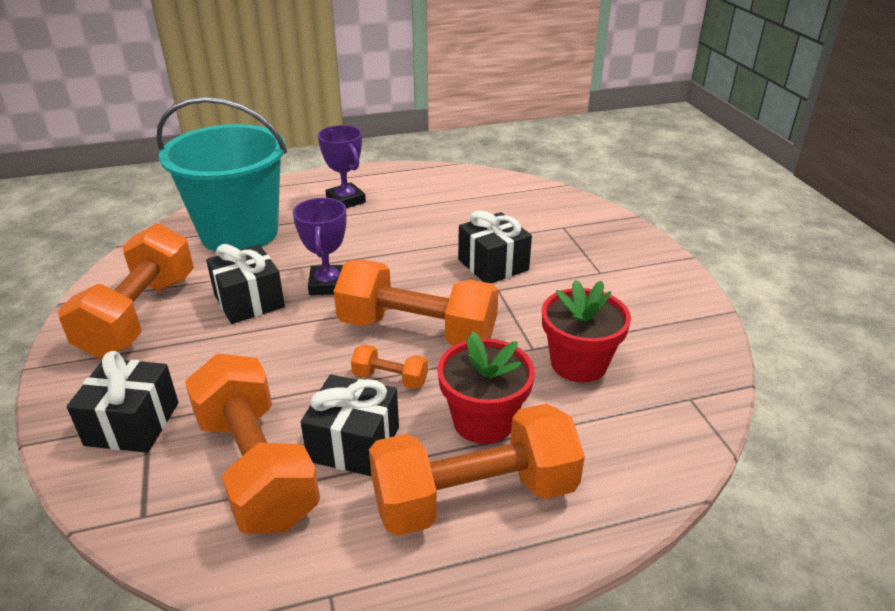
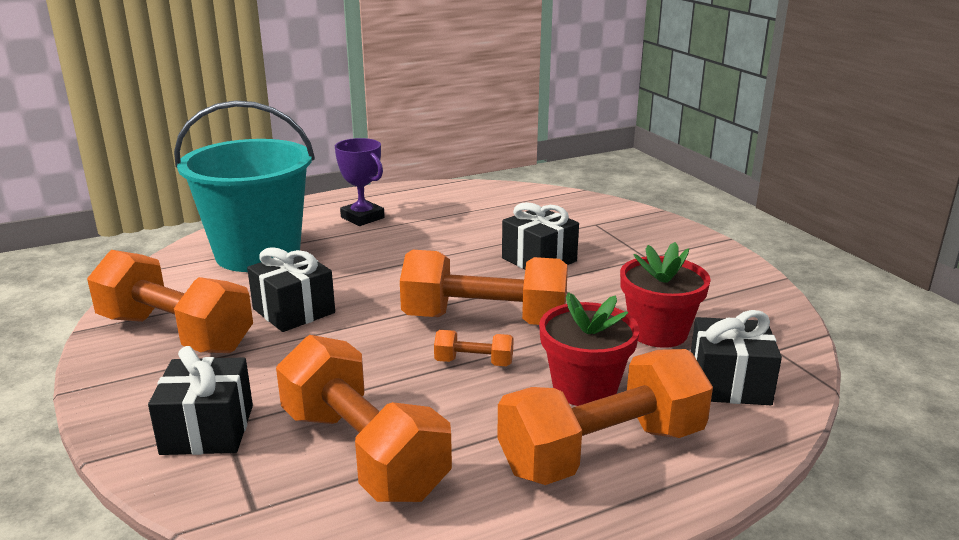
camera: 10 degrees left, 10 degrees down
orange dumbbell [58,223,194,358] -> orange dumbbell turned 60 degrees counterclockwise [87,250,253,353]
purple trophy [293,198,347,295] -> none
black gift [301,374,399,476] -> black gift moved to [691,310,782,405]

